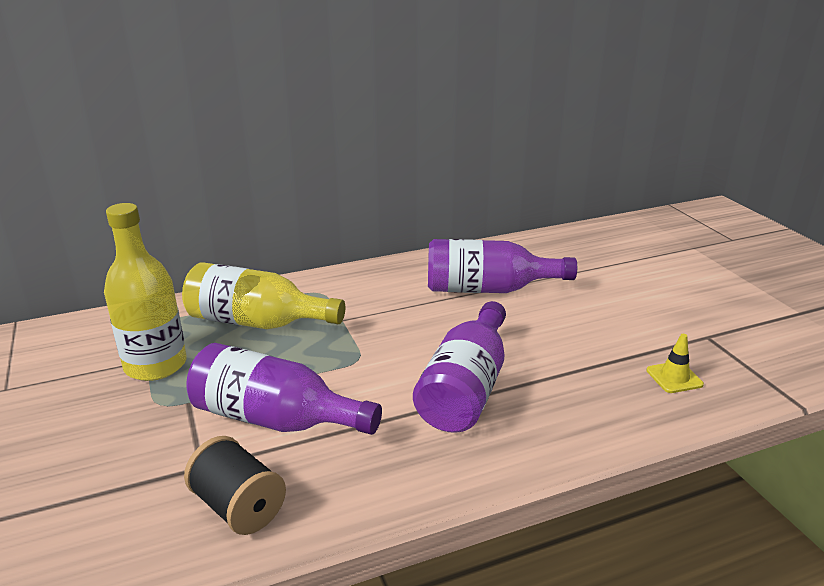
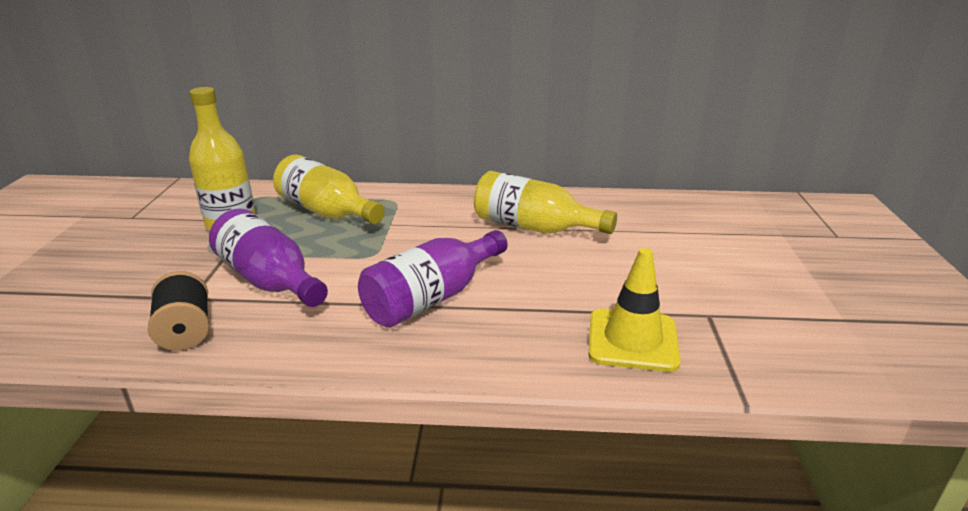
camera: 25 degrees right, 0 degrees up
purple bottle [428,239,577,293] -> yellow bottle [474,171,617,234]
yellow traffic cone [647,334,704,393] -> yellow traffic cone [589,248,681,372], size x1.94

